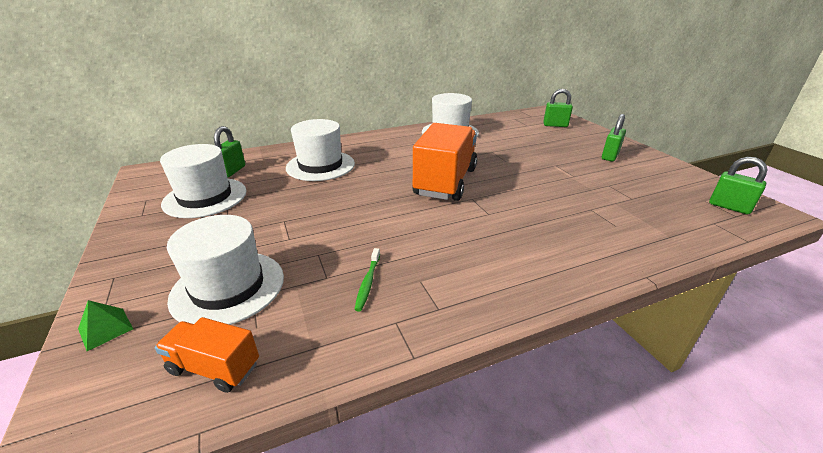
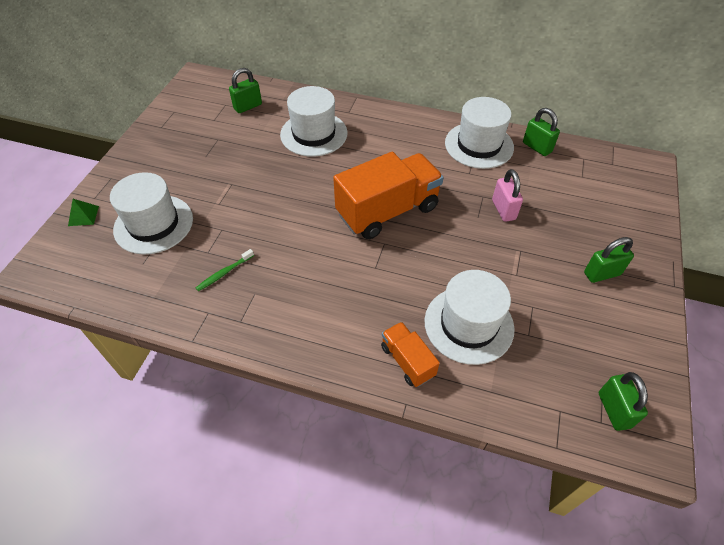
camera: 40 degrees right, 20 degrees up
orange truck [155,317,259,393] -> orange truck moved to [381,322,440,387]
white hat [160,144,247,218] -> white hat moved to [425,270,515,365]
green padlock [543,89,573,127] -> green padlock moved to [523,108,560,156]
none -> pink padlock [492,169,523,222]

